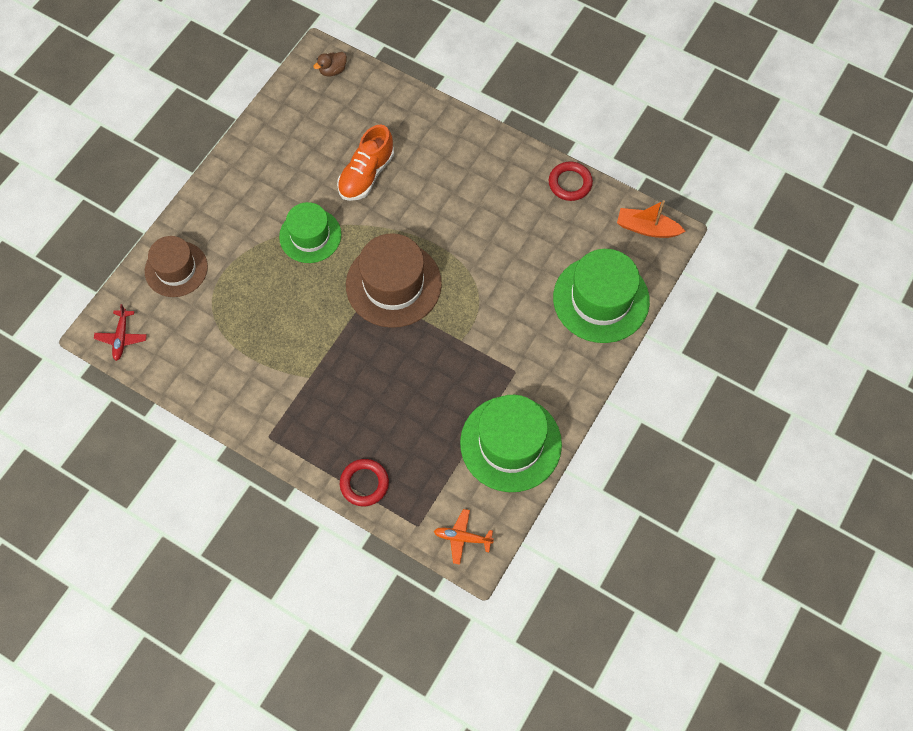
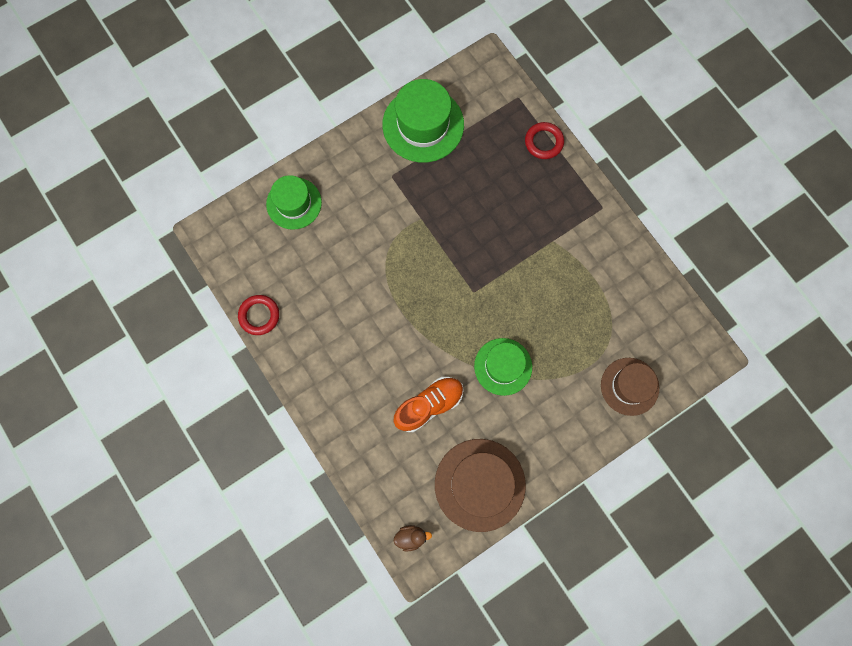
camera: 155 degrees left, 10 degrees up
red plane [94,304,147,361] -> none
brown hat [346,233,442,328] -> brown hat moved to [435,439,526,532]
orange plane [434,509,494,565] -> none
green hat [553,249,650,343] -> green hat [266,175,322,230], size x0.66
orange boat [617,200,686,238] -> none

